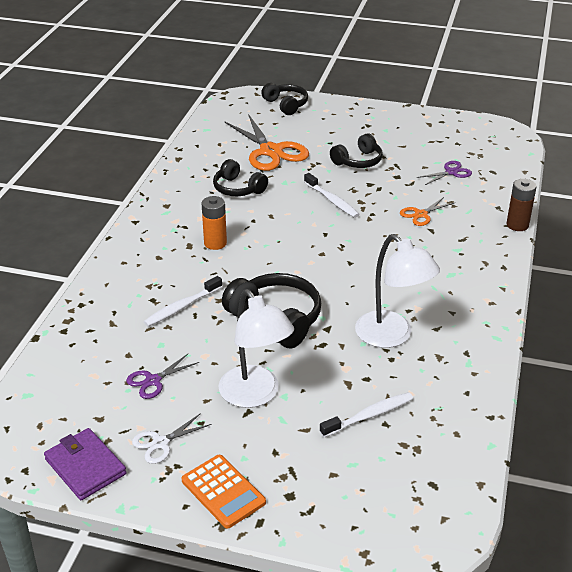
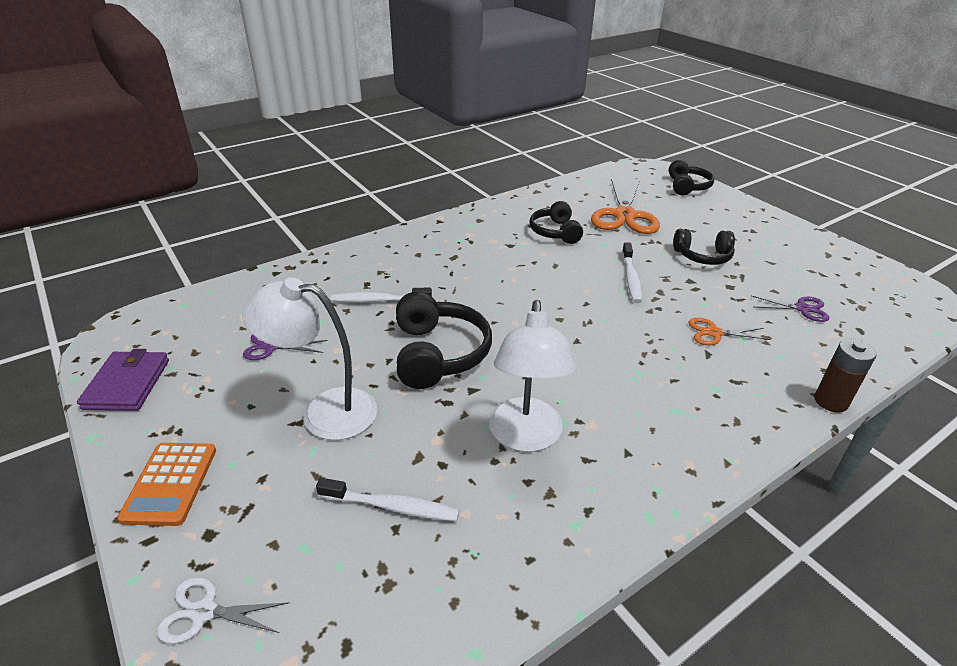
camera: 40 degrees right, 0 degrees up
white scissors [132,413,211,464] -> white scissors moved to [157,577,290,644]
orange battery [202,196,227,250] -> none
white lamp [218,289,294,408] -> white lamp turned 90 degrees clockwise [242,277,377,440]

